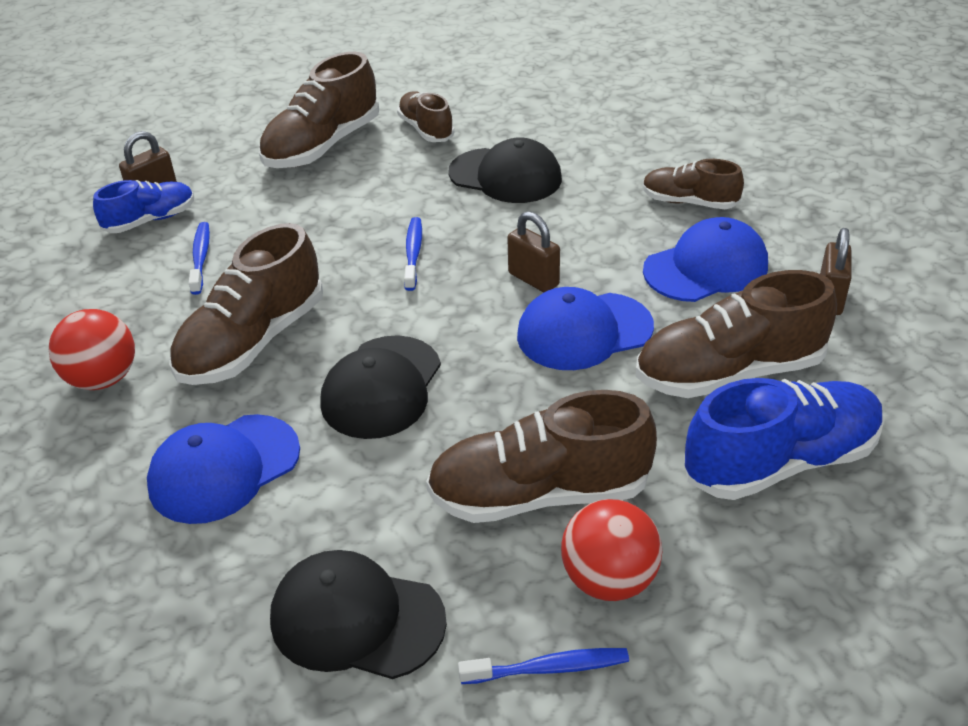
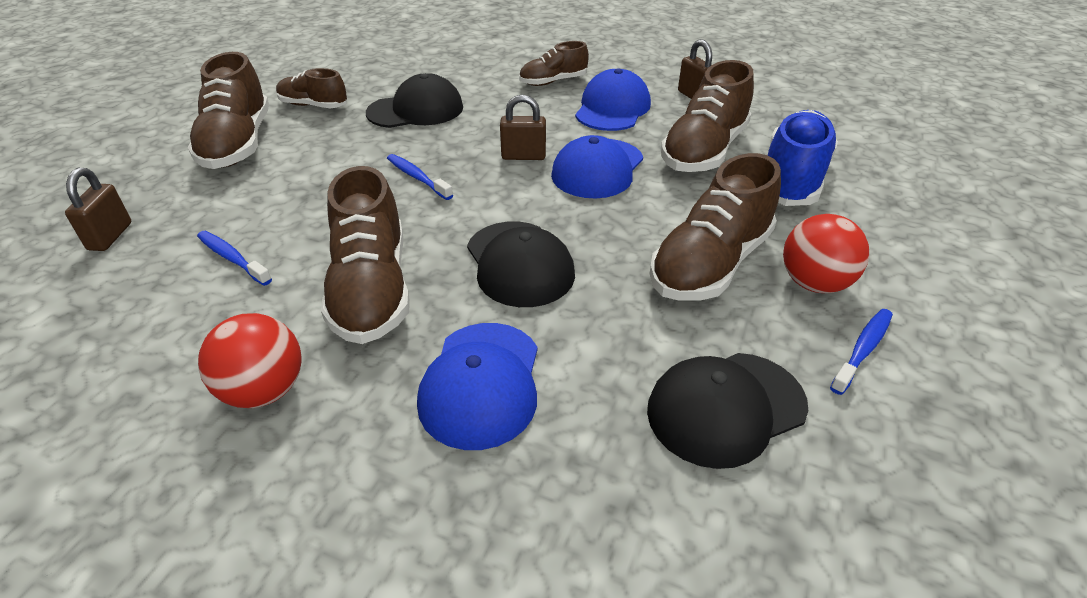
camera: 45 degrees left, 0 degrees up
blue shoe [93,180,194,233] -> none

